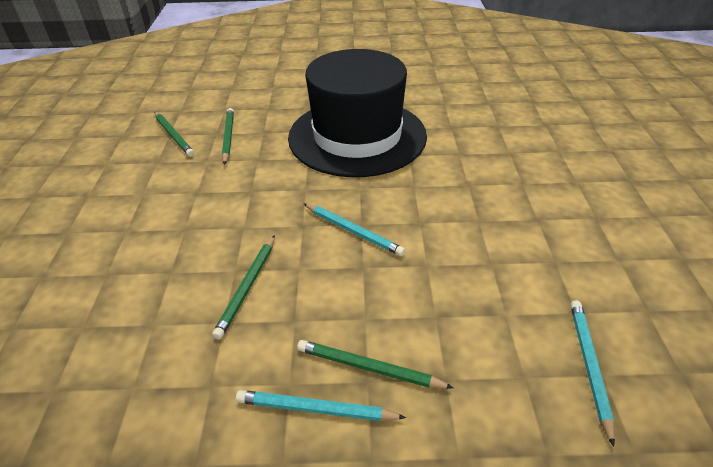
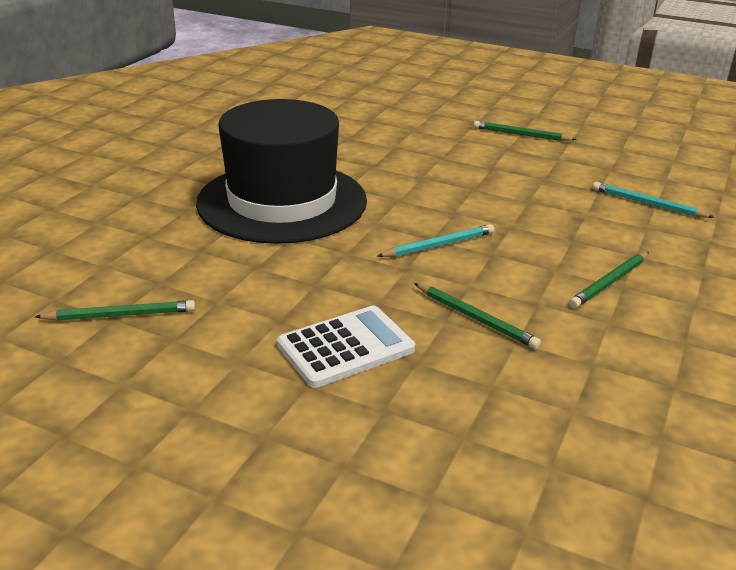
camera: 65 degrees left, 10 degrees down
green pencil [222,108,234,165] -> green pencil moved to [473,121,577,141]
turquoise pencil [236,390,406,421] -> none
none -> white calculator [277,306,415,388]

